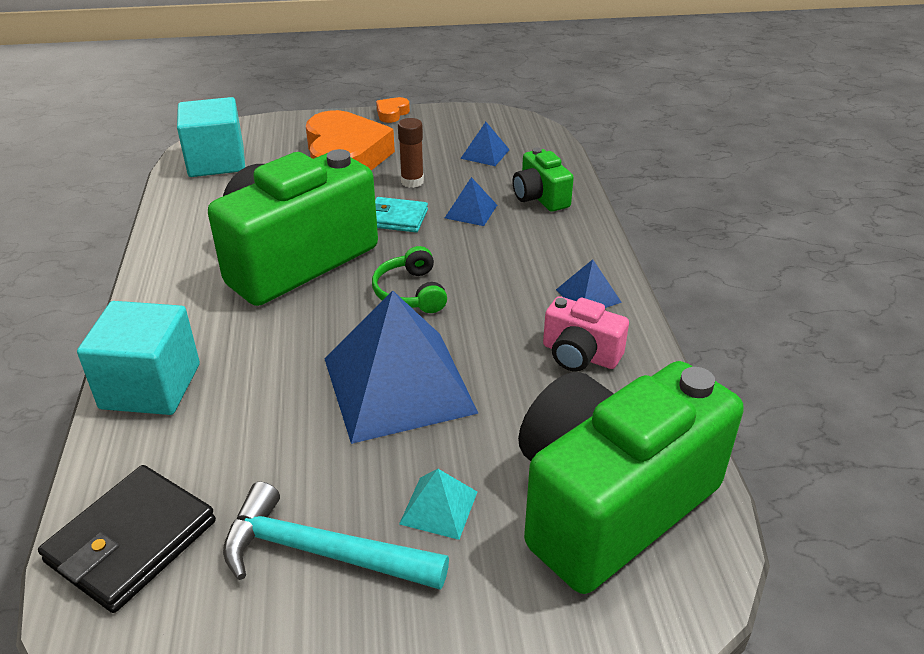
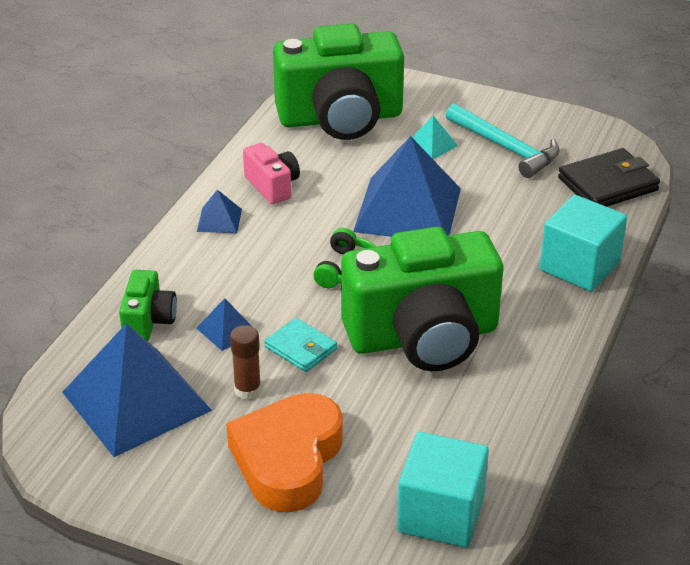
camera: 150 degrees left, 0 degrees up
orange heart [376,97,410,123] -> none
blue pyramid [460,122,510,166] -> blue pyramid [62,323,212,457], size x2.34

